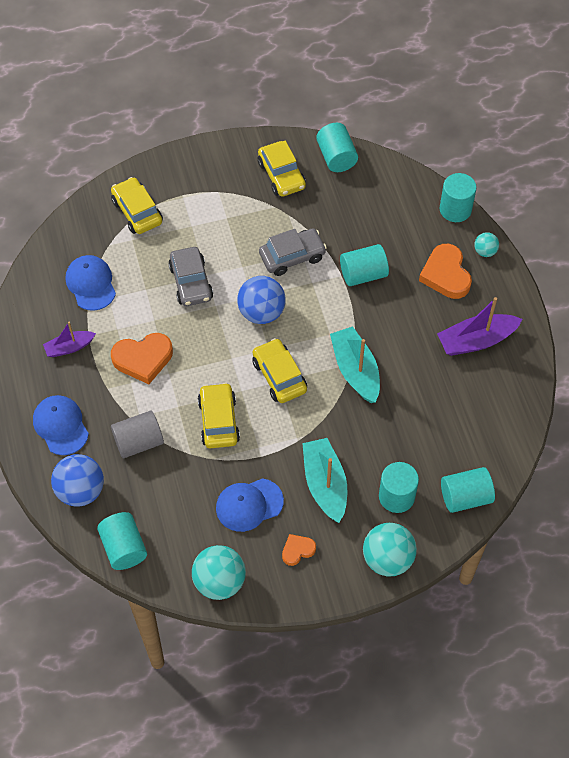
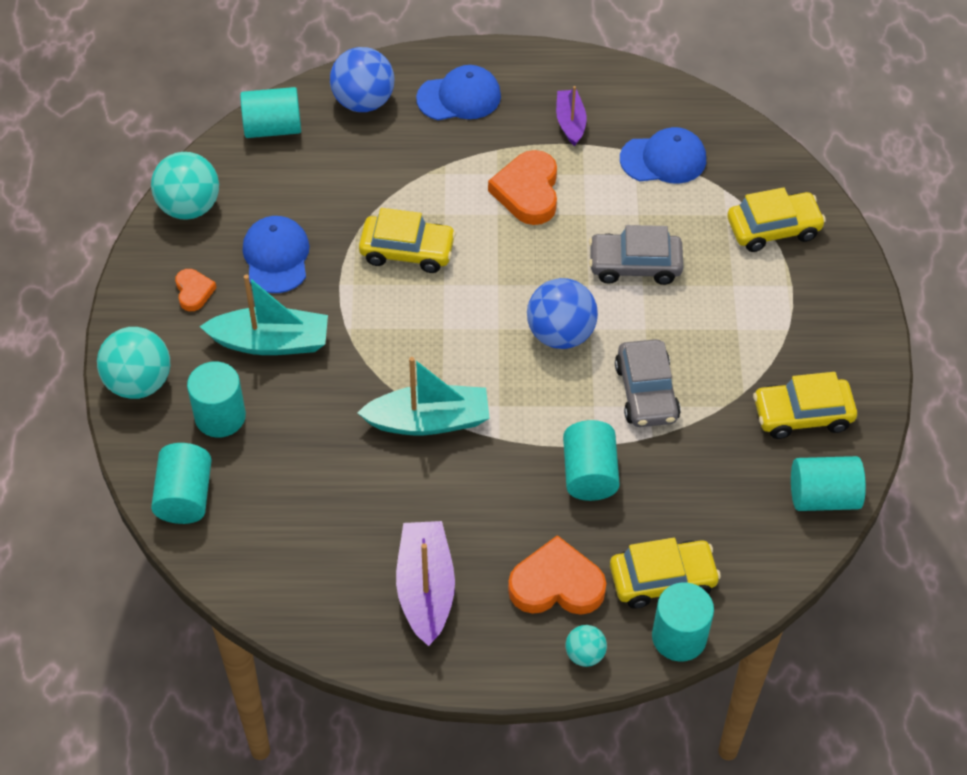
camera: 105 degrees right, 5 degrees down
grey cylinder [111,410,164,458] -> none
yellow car [252,338,307,403] -> yellow car moved to [610,538,721,609]

